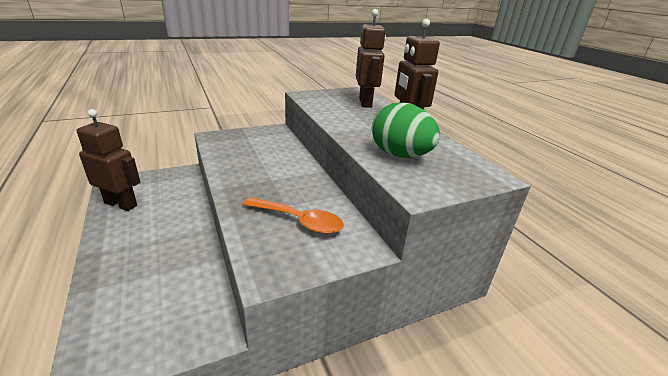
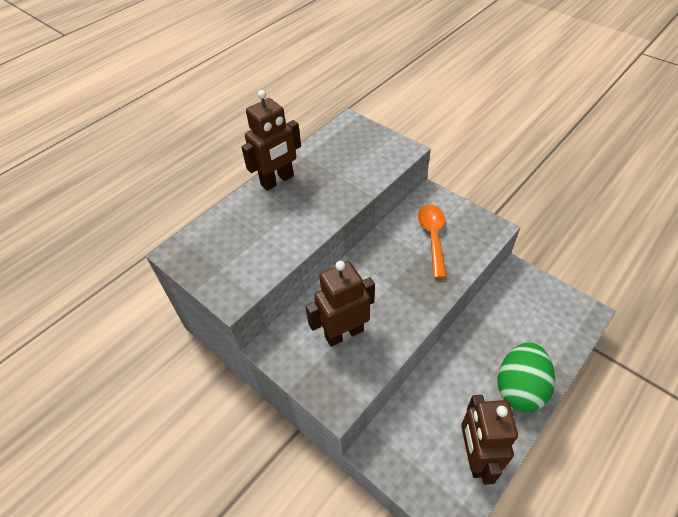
camera: 110 degrees left, 20 degrees up
brown robot [356,9,386,108] -> brown robot moved to [306,261,375,347]
green egg [372,102,440,158] -> green egg moved to [498,343,555,412]

